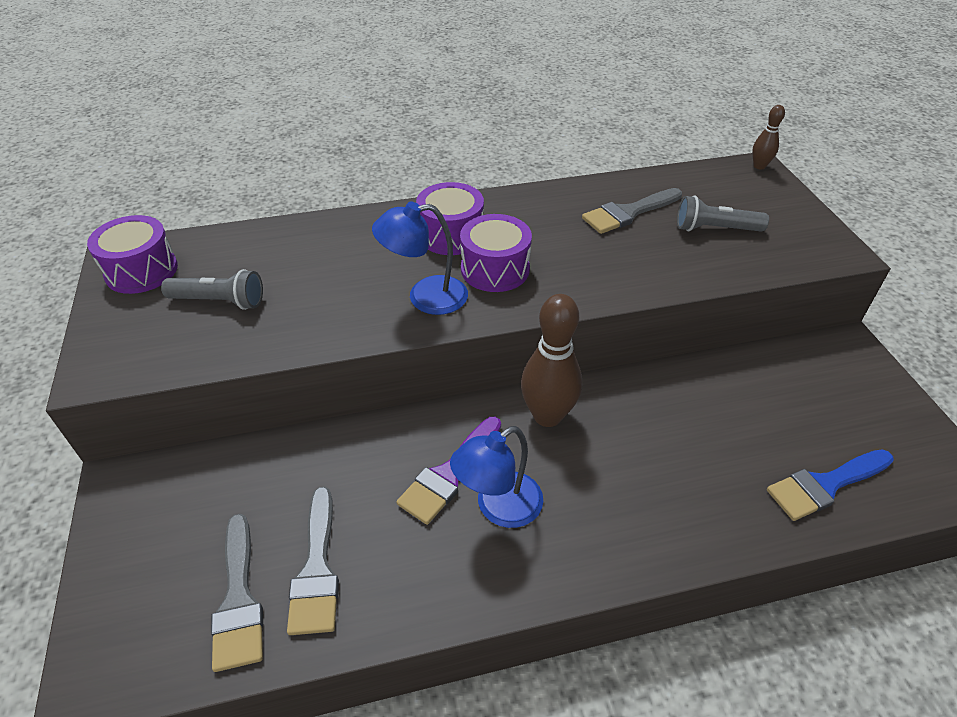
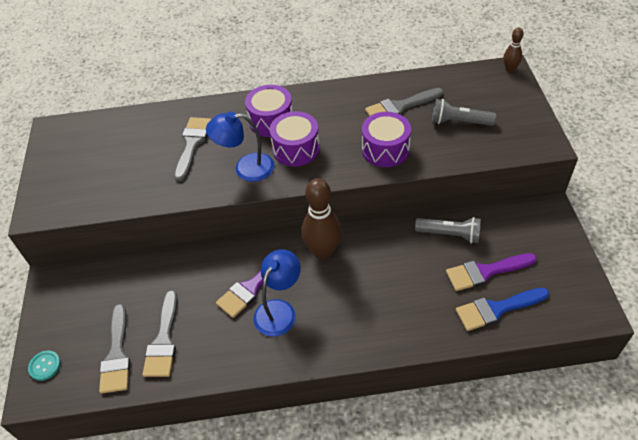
camera: 10 degrees right, 5 degrees up
purple drum [87,215,178,294] -> purple drum moved to [362,112,411,167]
grey flashlight [161,269,263,310] -> grey flashlight moved to [415,217,481,244]
blue lamp [450,426,543,528] -> blue lamp turned 150 degrees clockwise [253,249,301,337]
none -> turquoise button [28,350,61,381]
none -> grey brush [174,117,212,182]
none -> purple brush [446,253,537,291]

